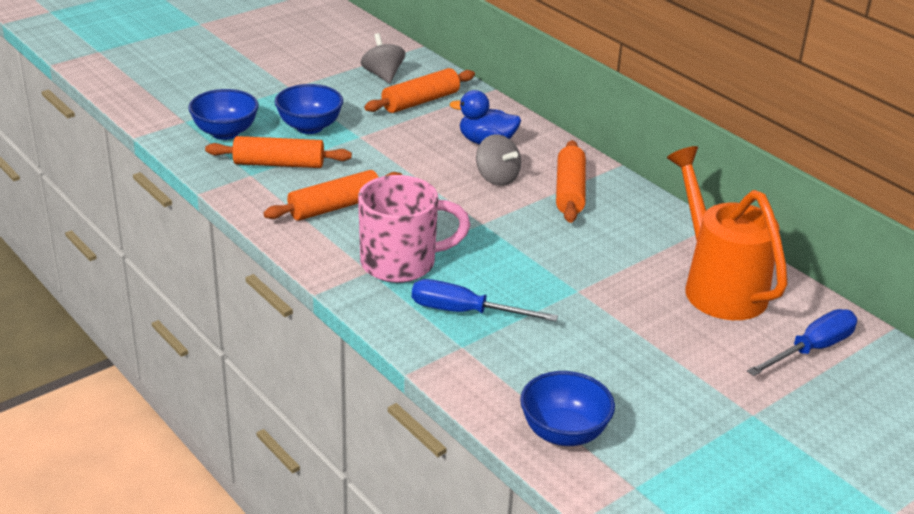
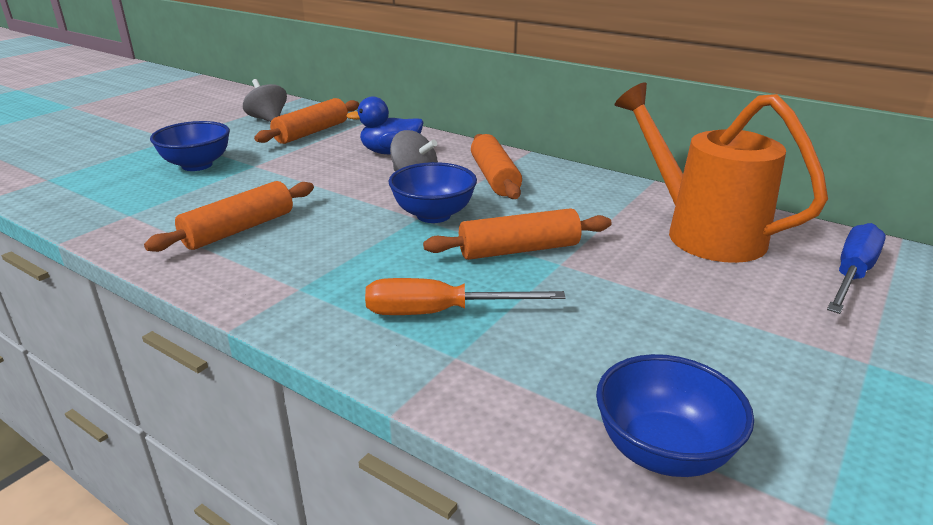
camera: 15 degrees left, 5 degrees down
blue bowl [188,89,259,140] -> blue bowl moved to [389,162,477,223]
orange rolling pin [205,136,352,168] -> orange rolling pin moved to [423,208,611,260]
pink mug [358,175,470,283] -> none
blue screwdriver [412,279,558,322] -> orange screwdriver [365,278,566,315]

